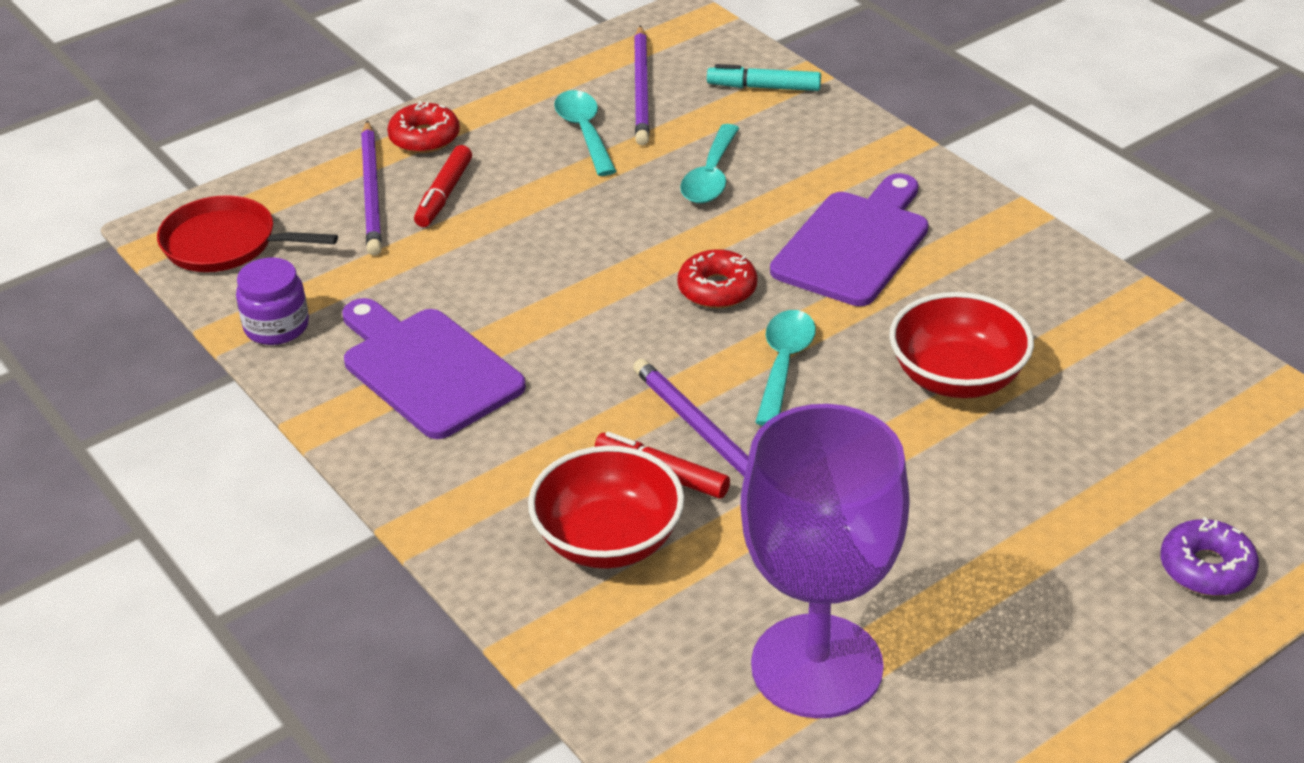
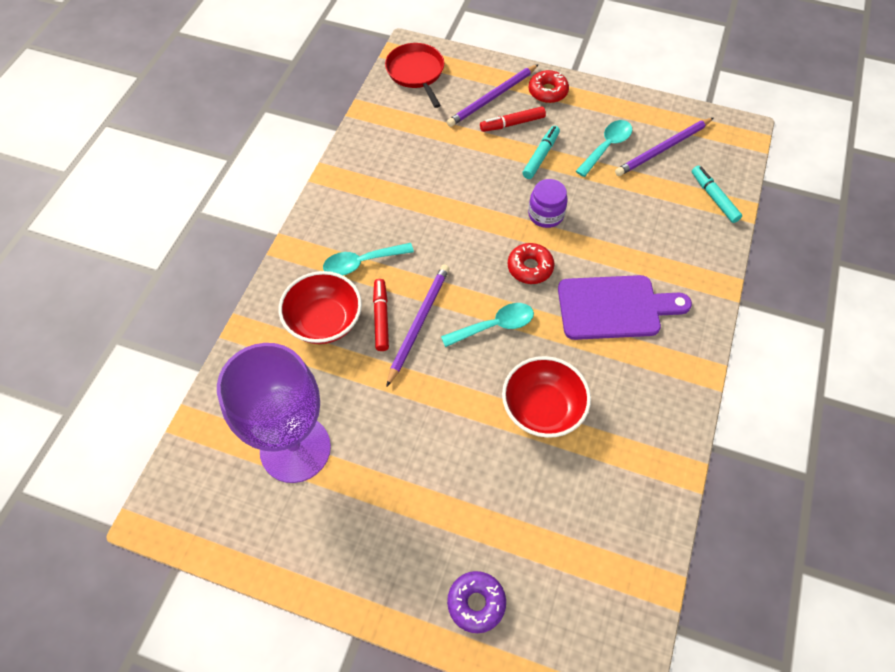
camera: 55 degrees right, 20 degrees up
purple jar [236,258,309,345] -> purple jar moved to [528,179,568,228]
purple cutting board [342,298,526,439] -> none
turquoise spoon [680,124,739,203] -> turquoise spoon moved to [323,243,414,275]
none -> turquoise marker [522,126,560,179]

